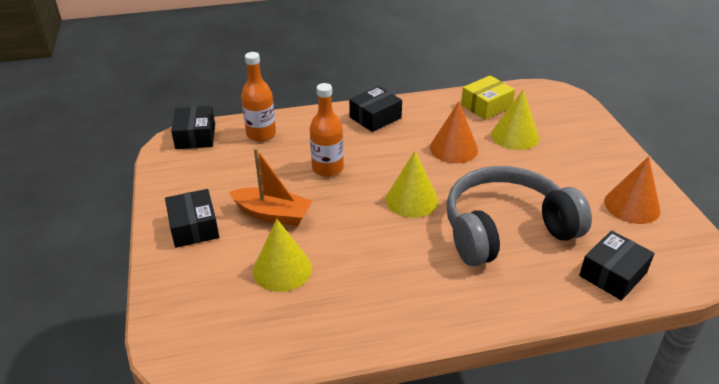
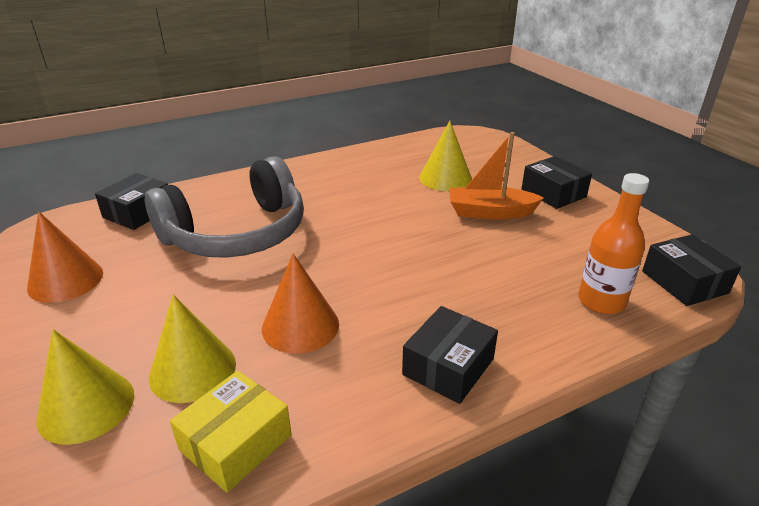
camera: 165 degrees right, 5 degrees down
orange bottle [310,83,344,177] -> none
yellow cone [386,151,439,218] -> yellow cone moved to [36,329,134,445]

